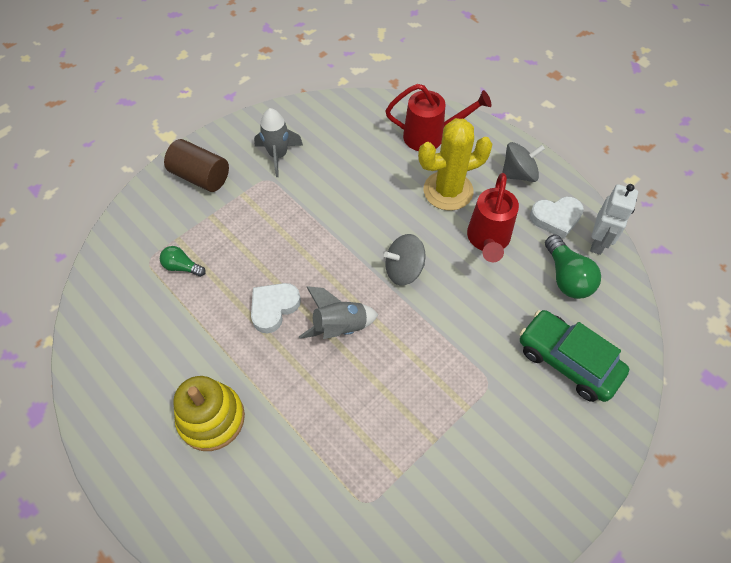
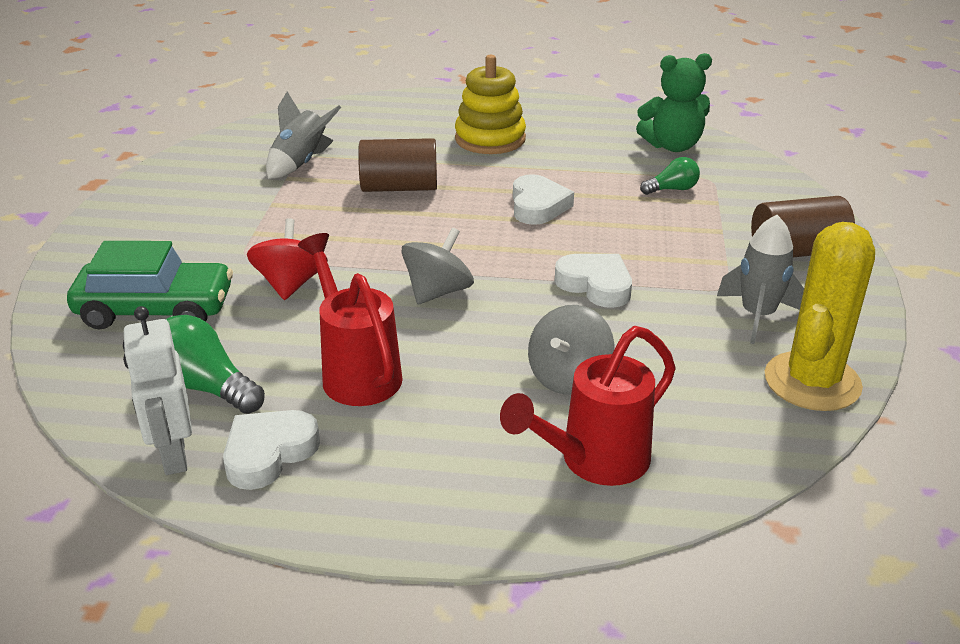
camera: 140 degrees right, 25 degrees down
grey rocket [299,286,378,339] -> grey rocket moved to [266,92,341,179]
yellow cactus [418,118,493,211] -> yellow cactus moved to [765,222,875,411]
grey spinning top [502,142,545,182] -> grey spinning top moved to [528,305,614,395]
none -> red spinning top [247,218,328,300]
none -> brown cylinder [358,138,437,192]
none -> white heart [555,254,632,308]
none -> green teddy bear [636,53,712,152]

